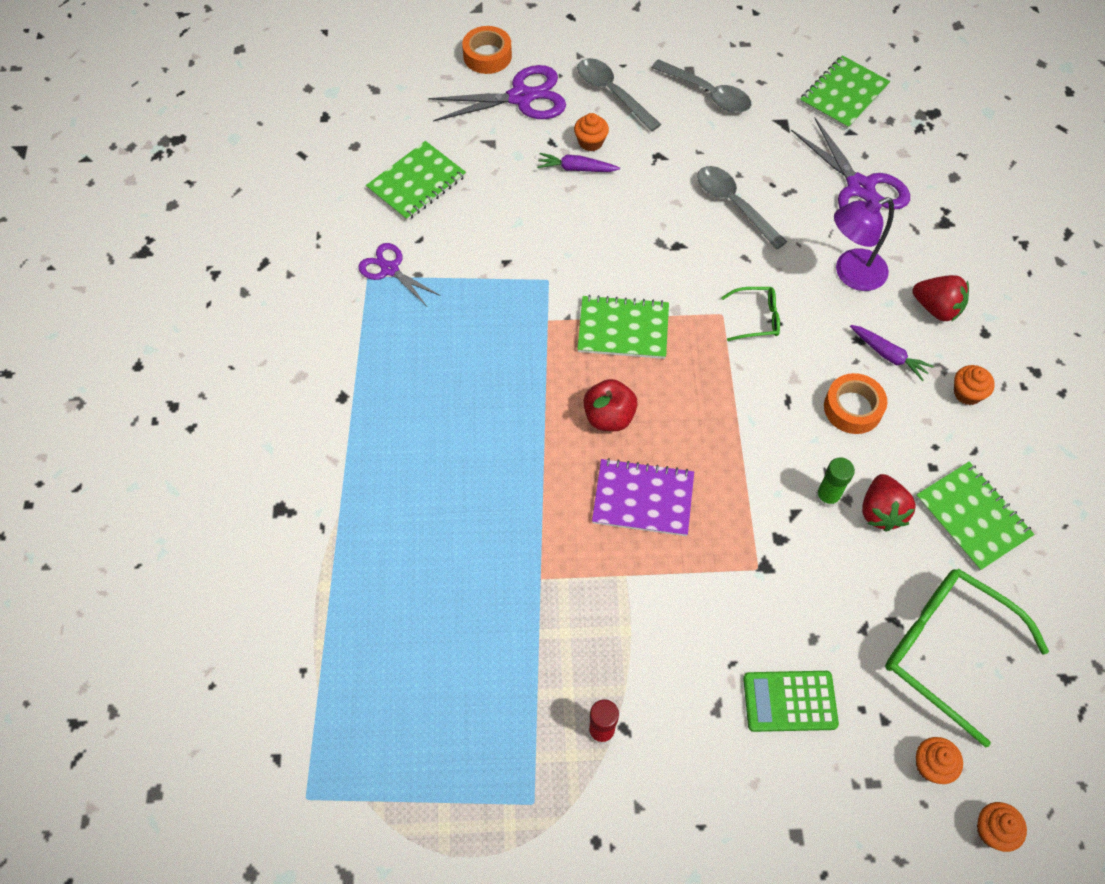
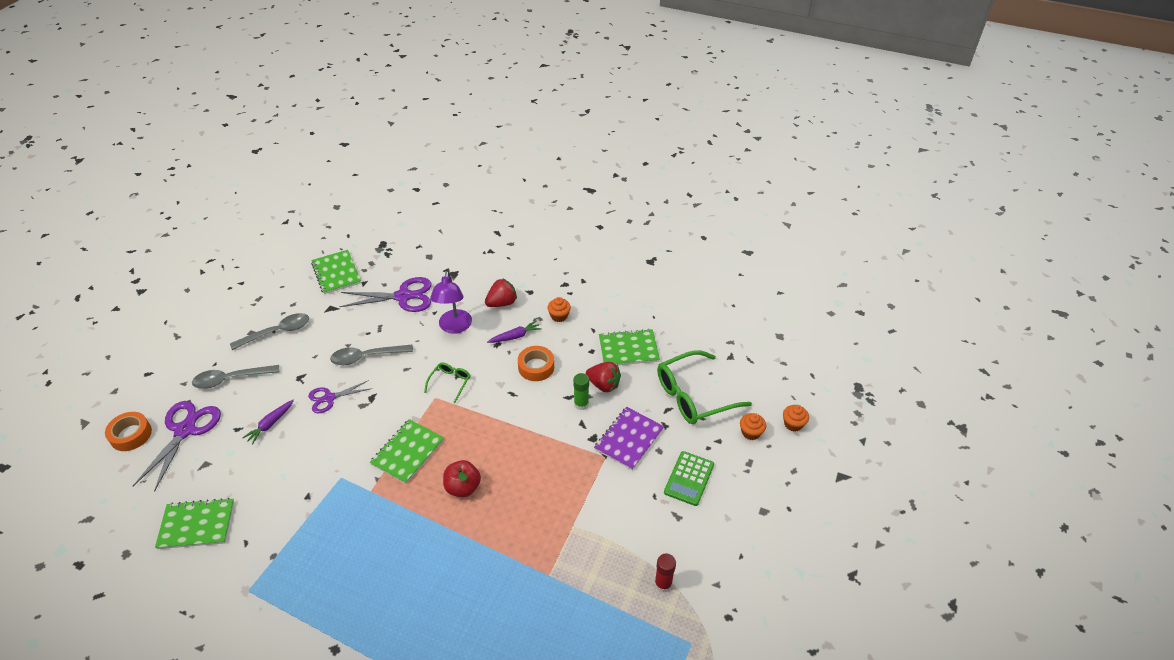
camera: 65 degrees left, 15 degrees down
purple scissors [358,243,441,305] -> purple scissors moved to [308,380,372,413]
green notebook [366,141,466,221] -> green notebook turned 75 degrees counterclockwise [155,498,234,549]
orange cupcake [574,113,609,151] -> none
purple notebook [592,458,694,536] -> purple notebook moved to [594,407,664,470]

